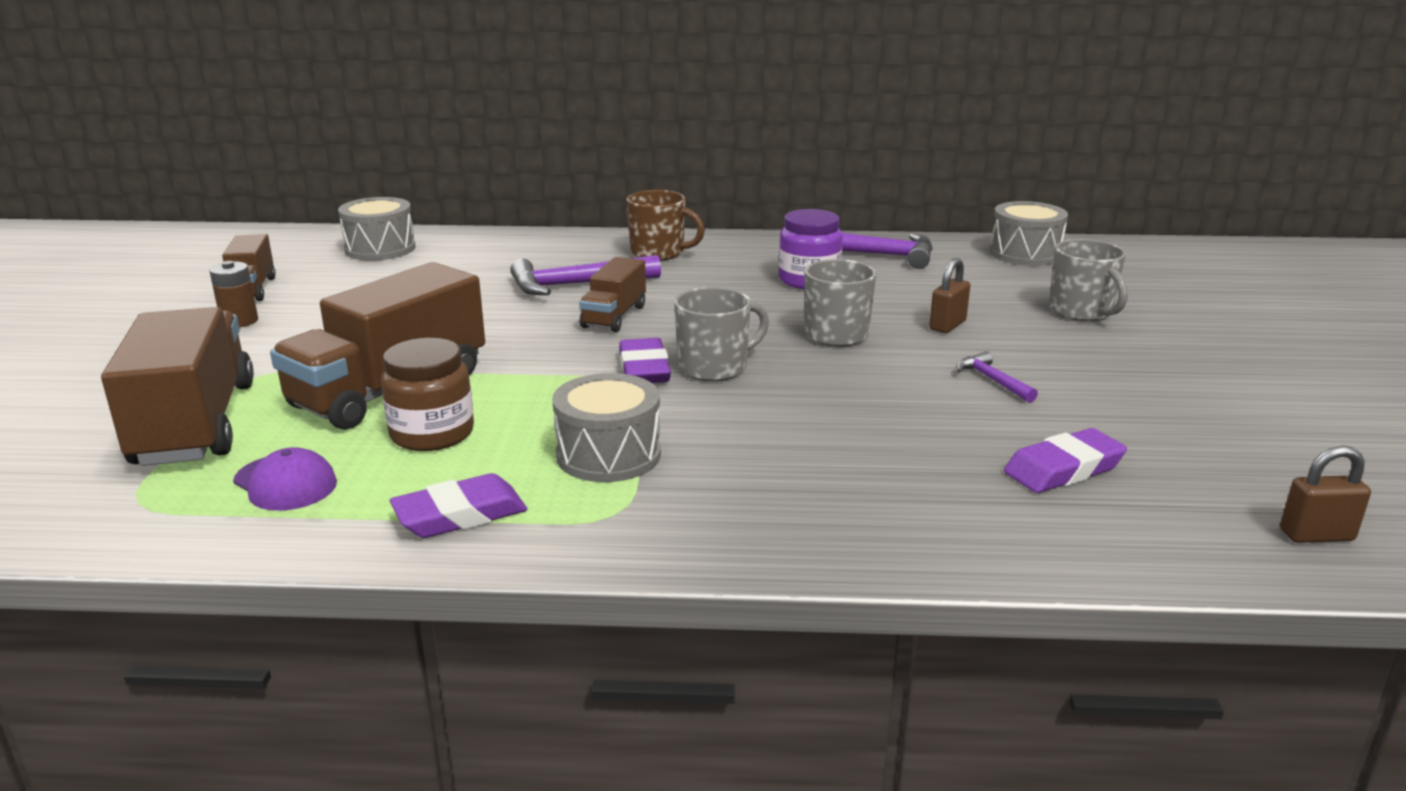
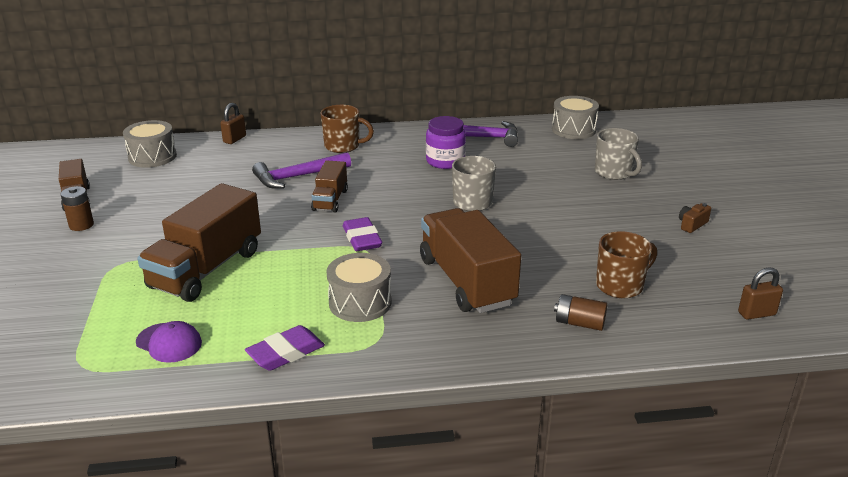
camera: 10 degrees left, 5 degrees up
brown truck [101,307,254,466] -> brown truck moved to [420,208,521,313]
brown jar [381,338,474,451] -> none
grey mug [674,287,769,381] -> none
brown padlock [929,258,970,333] -> brown padlock moved to [220,103,246,144]
purple hammer [956,351,1038,403] -> none
purple eraser [1004,428,1127,493] -> brown mug [596,231,657,298]
none -> brown battery [554,294,607,331]
none -> brown camera [679,203,711,233]

